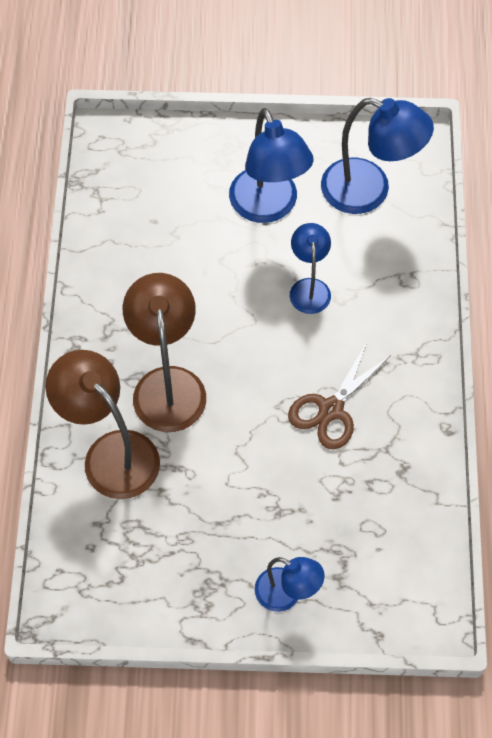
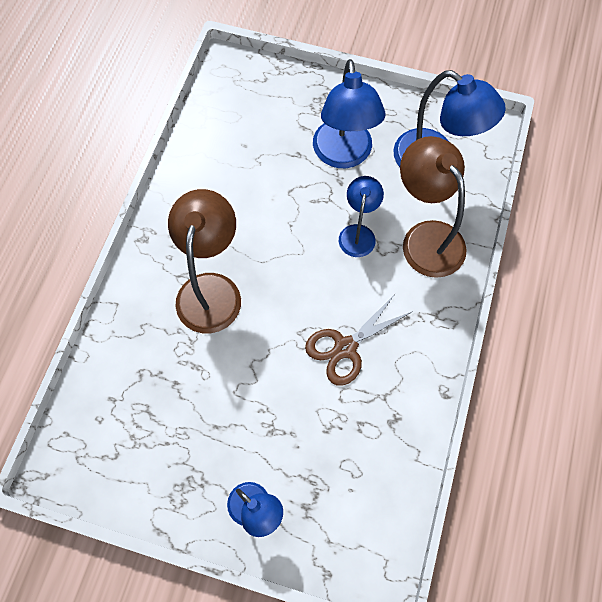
camera: 15 degrees right, 5 degrees up
brown lamp [45,350,160,499] -> brown lamp moved to [400,136,467,278]

